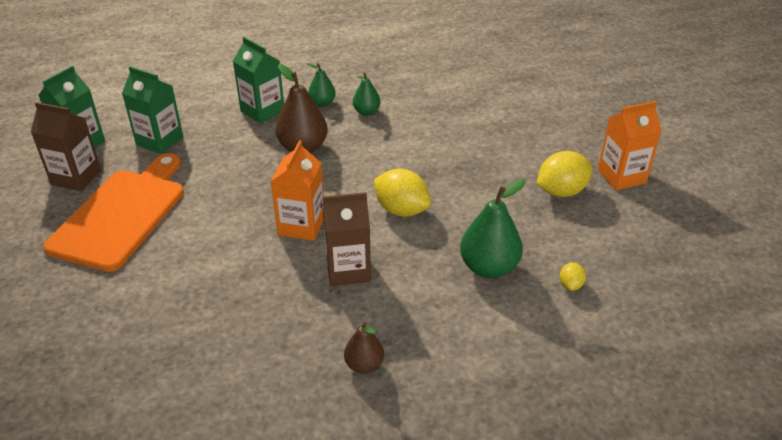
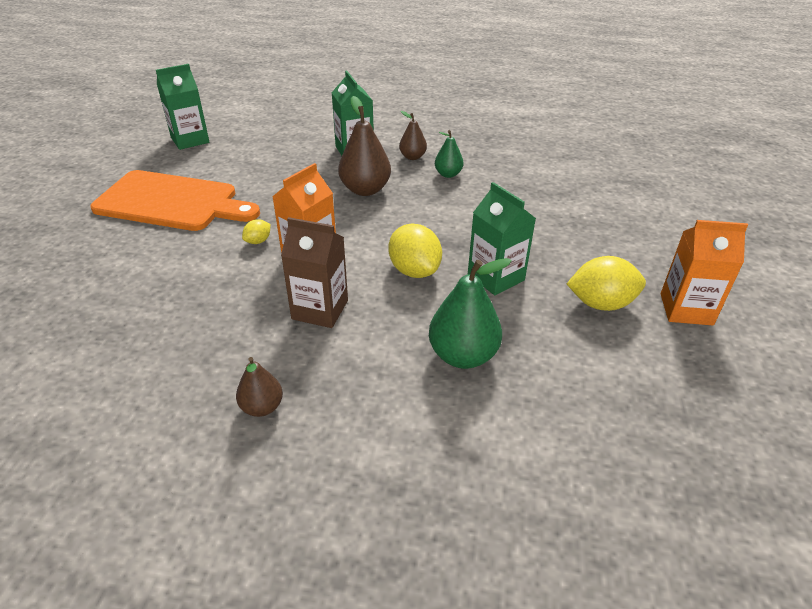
camera: 25 degrees right, 0 degrees up
brown carton [31,102,101,191] -> none
orange cutting board [43,153,184,272] -> orange cutting board turned 60 degrees clockwise [90,170,260,231]
green carton [122,66,183,154] -> green carton moved to [468,182,536,295]
green pear [306,63,336,107] -> brown pear [399,111,427,160]
yellow lemon [559,262,586,291] -> yellow lemon moved to [242,219,270,244]

